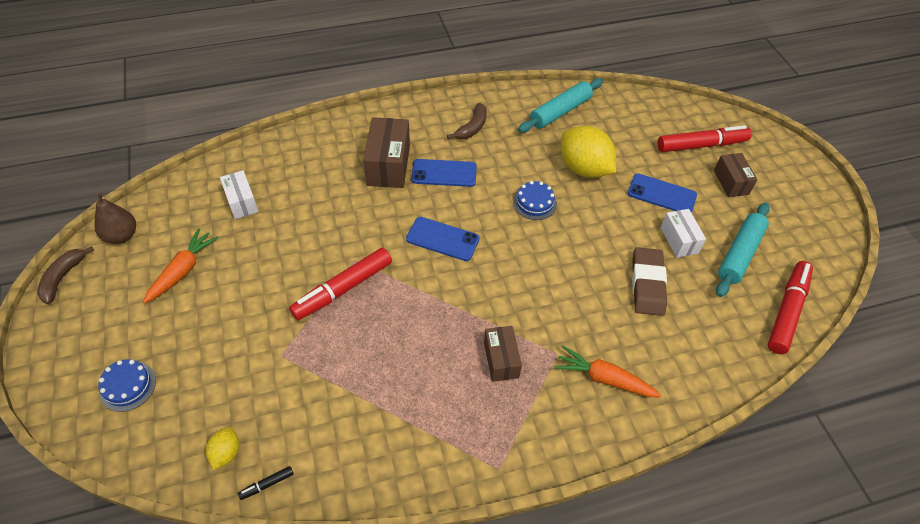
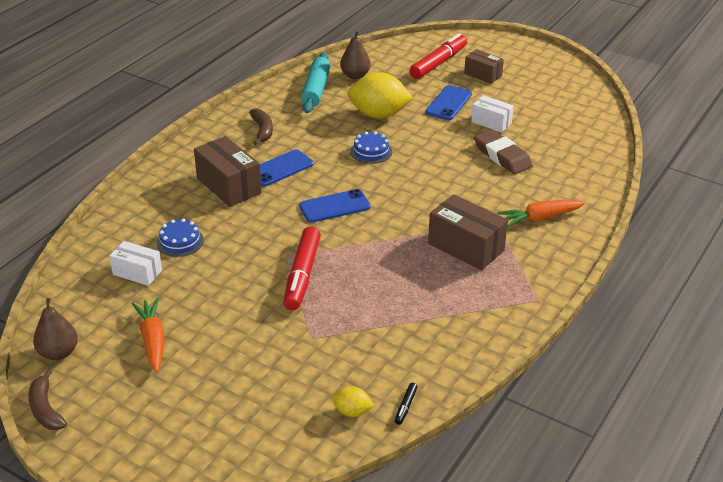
camera: 40 degrees left, 15 degrees down
blue cake [98,359,156,412] -> blue cake moved to [157,218,204,257]
yellow lemon [206,427,239,470] -> yellow lemon turned 45 degrees counterclockwise [332,386,374,417]
brown box [484,326,522,382] -> brown box [428,194,508,270], size x1.62
blue phone [628,174,697,213] -> blue phone turned 45 degrees counterclockwise [425,85,472,120]
turquoise rolling pin [716,203,770,297] -> none
red marker [768,261,813,354] -> none
none -> brown pear [340,30,371,79]

